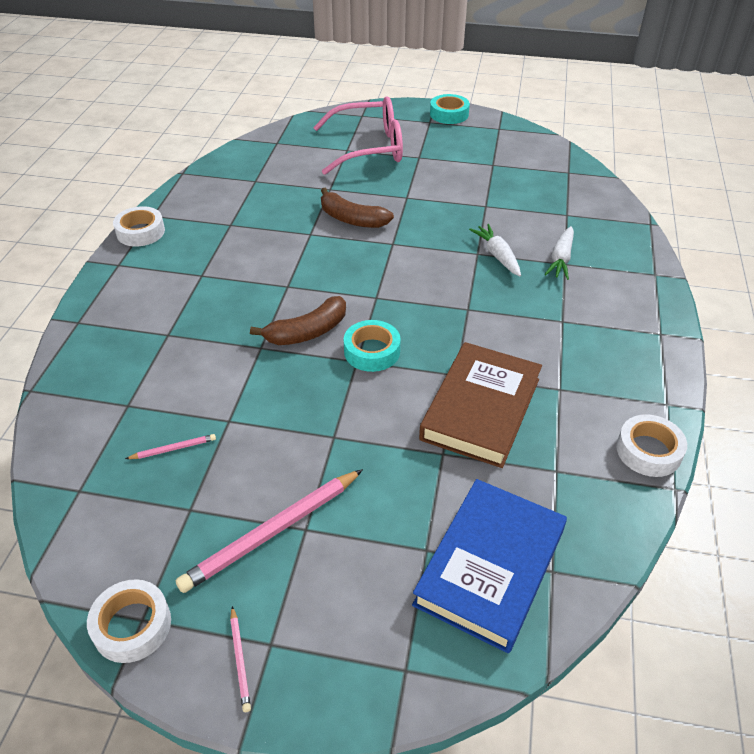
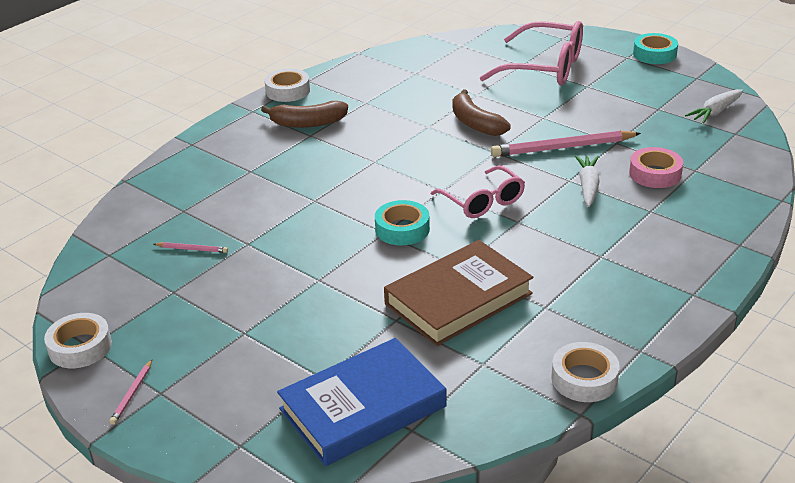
camera: 30 degrees right, 10 degrees down
pink pencil [176,469,363,593] -> pink pencil moved to [491,130,641,157]
brown banana [250,296,346,345] -> brown banana moved to [261,101,348,128]
white carrot [545,226,574,280] -> white carrot moved to [685,89,743,124]
none -> pink glasses [431,166,525,218]
none -> pink tape [629,147,683,188]

